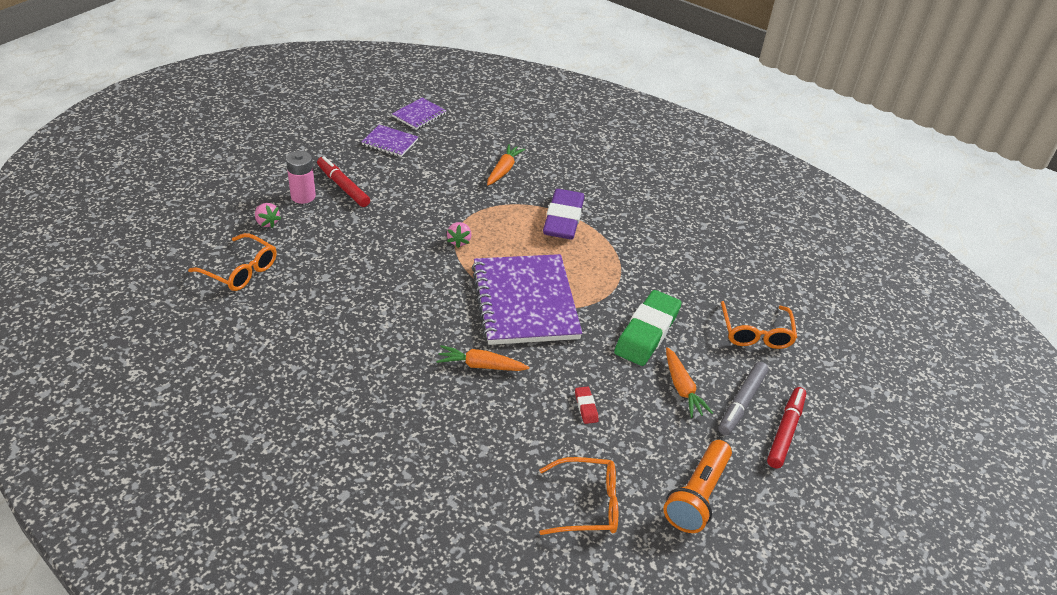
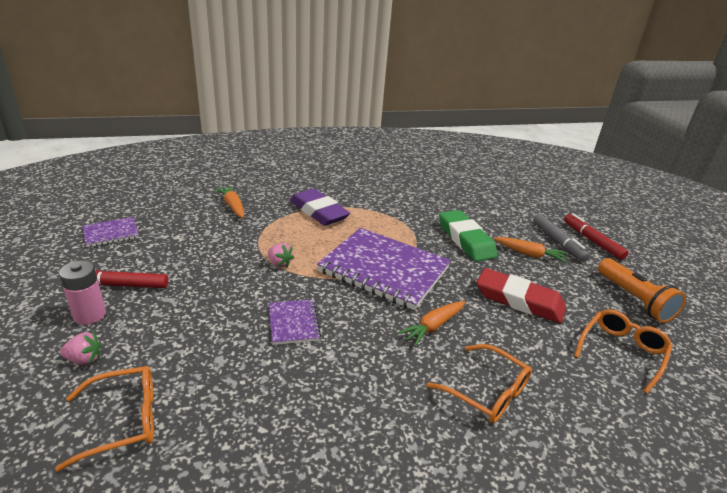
camera: 50 degrees left, 10 degrees down
purple notebook [392,98,447,130] -> purple notebook moved to [269,299,321,345]
red eraser [575,387,599,424] -> red eraser [477,268,566,323], size x2.40
orange glasses [721,301,797,349] -> orange glasses moved to [427,344,532,423]

